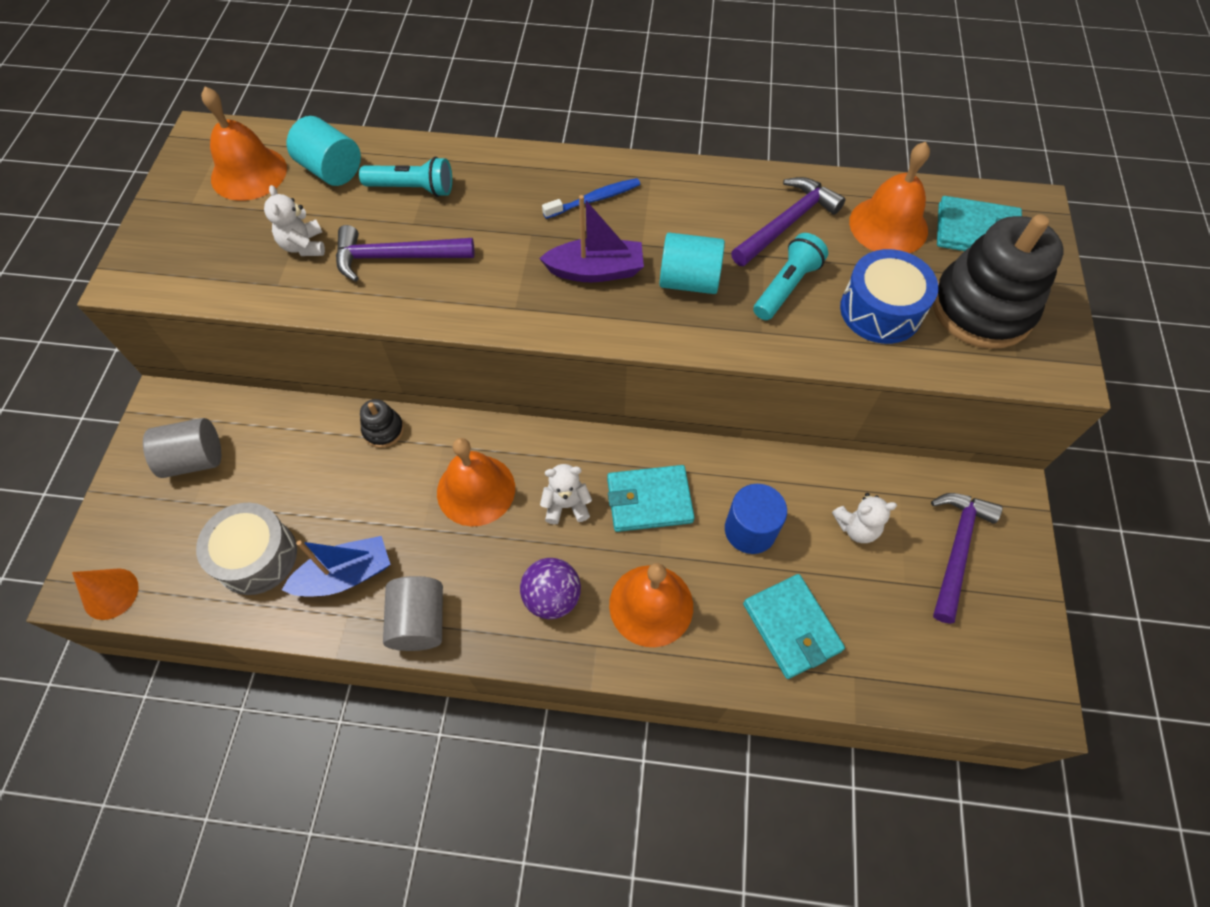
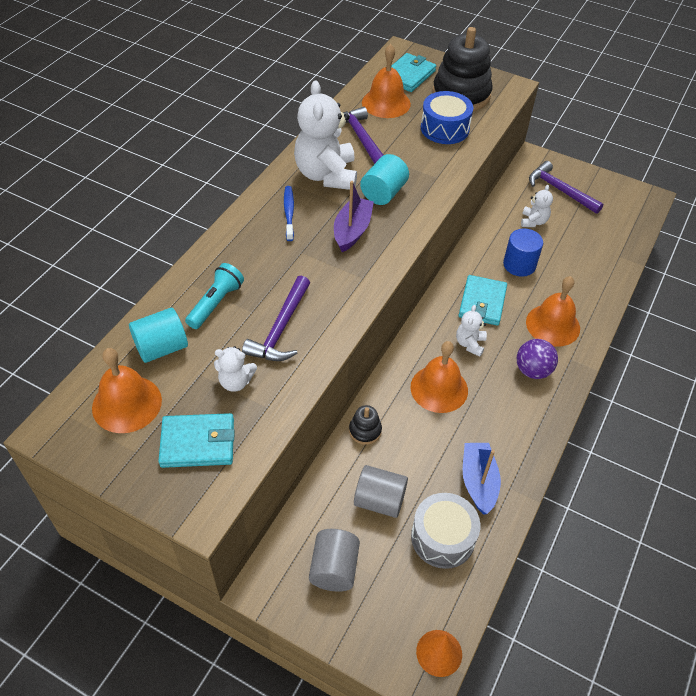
camera: 70 degrees left, 10 degrees down
grey cylinder [383,576,443,651] -> grey cylinder moved to [354,465,408,518]
turquoise wallet [743,574,845,679] -> turquoise wallet moved to [158,413,235,468]
turquoise flashlight [753,233,828,320] -> none
none -> white teddy bear [294,80,357,190]

